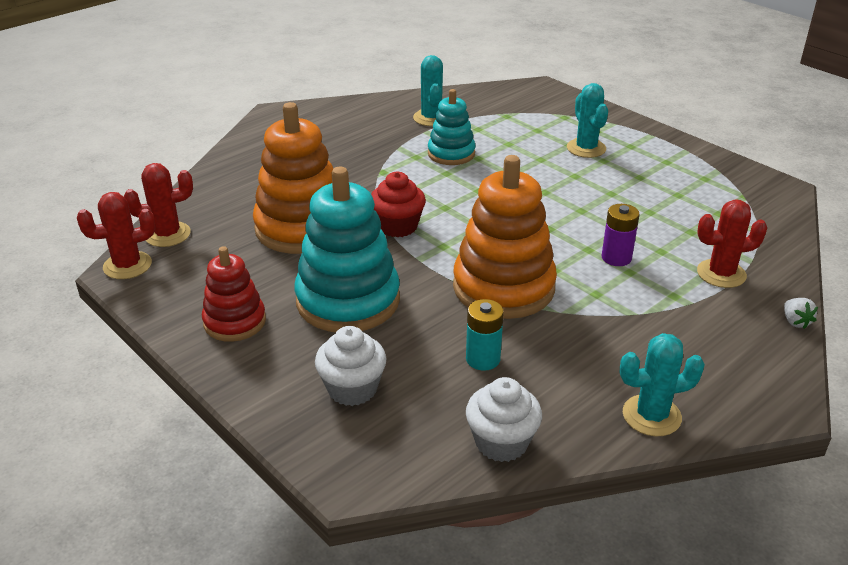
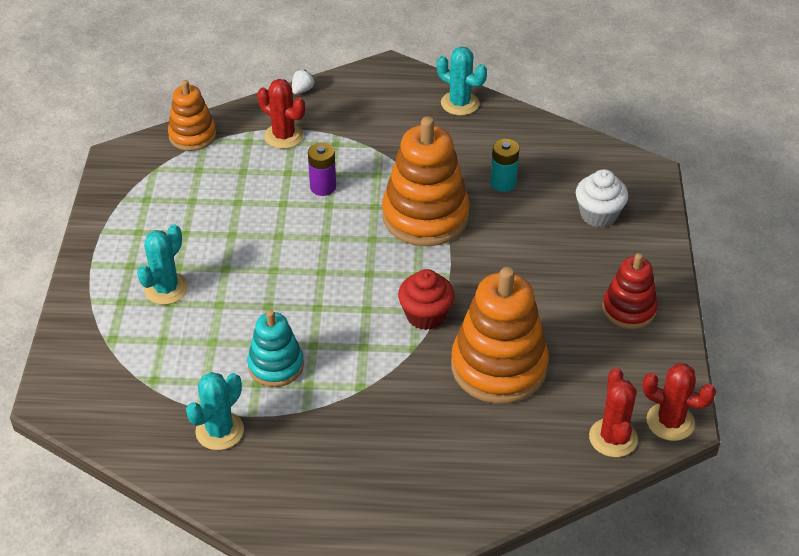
camera: 135 degrees left, 10 degrees up
red cactus [124,163,193,247] -> red cactus turned 60 degrees clockwise [589,368,638,457]
turquoise stacking toy [294,167,400,332] -> none
white cupcake [466,377,542,462] -> none
none -> orange stacking toy [168,80,216,151]

